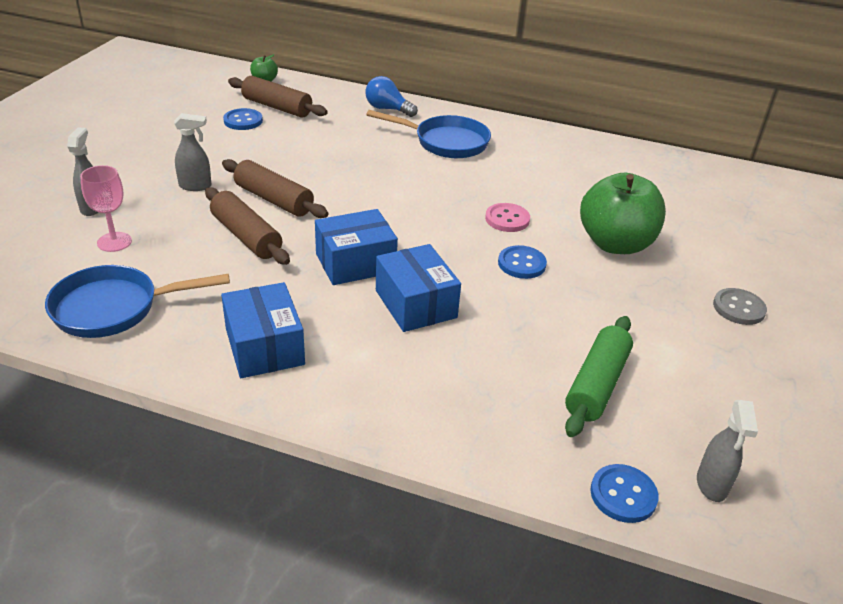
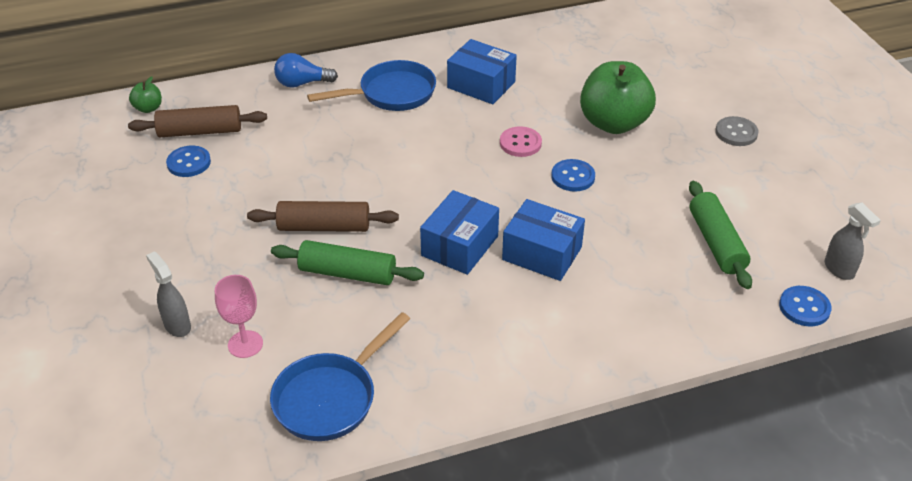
camera: 35 degrees left, 5 degrees up
grey spray bottle [174,113,212,191] -> none
brown rolling pin [205,187,290,265] -> green rolling pin [271,240,424,285]
blue box [221,282,305,378] -> blue box moved to [447,39,517,104]

